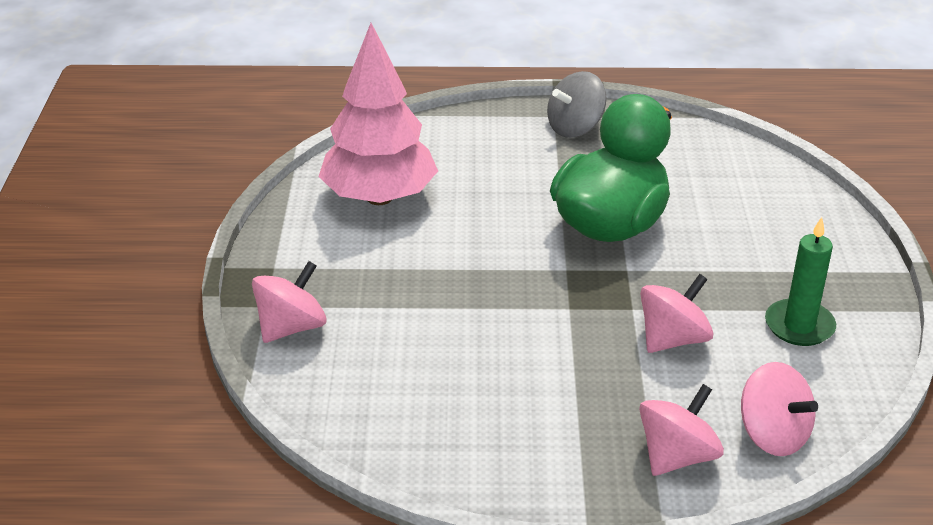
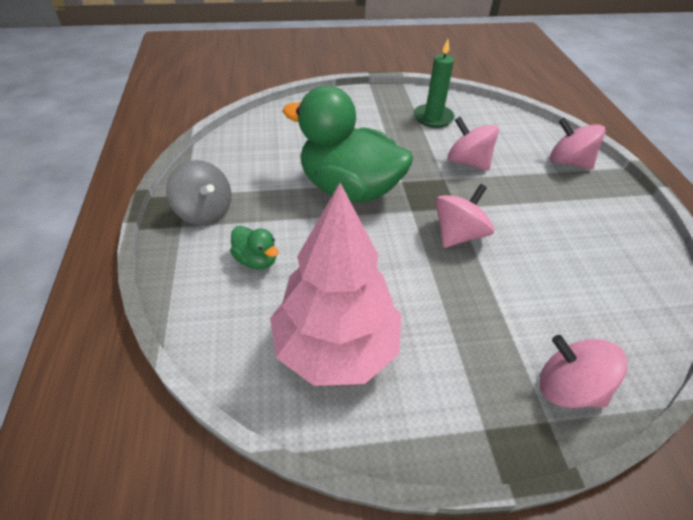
camera: 100 degrees left, 10 degrees up
pink spinning top [741,362,818,456] -> pink spinning top moved to [435,184,494,248]
none -> green duck [230,226,278,270]

